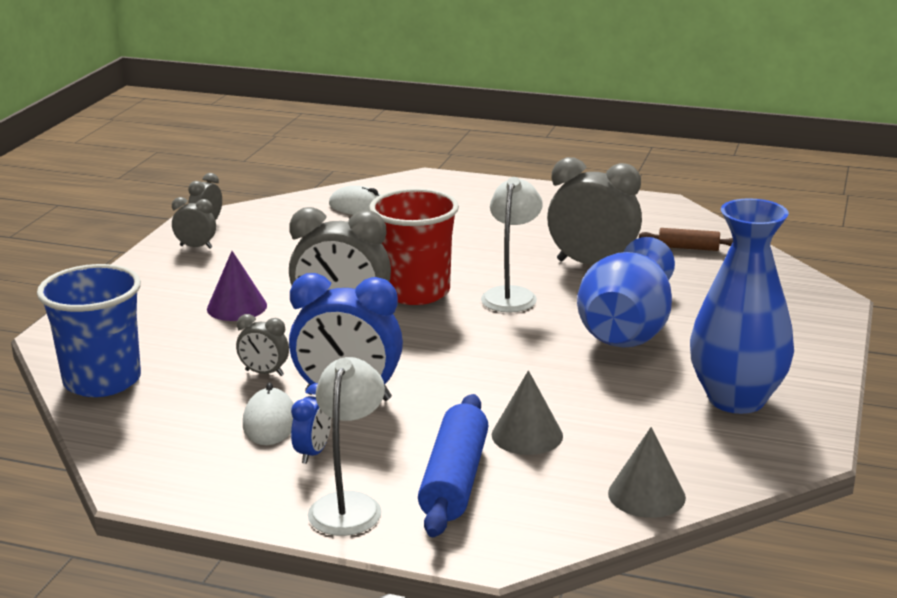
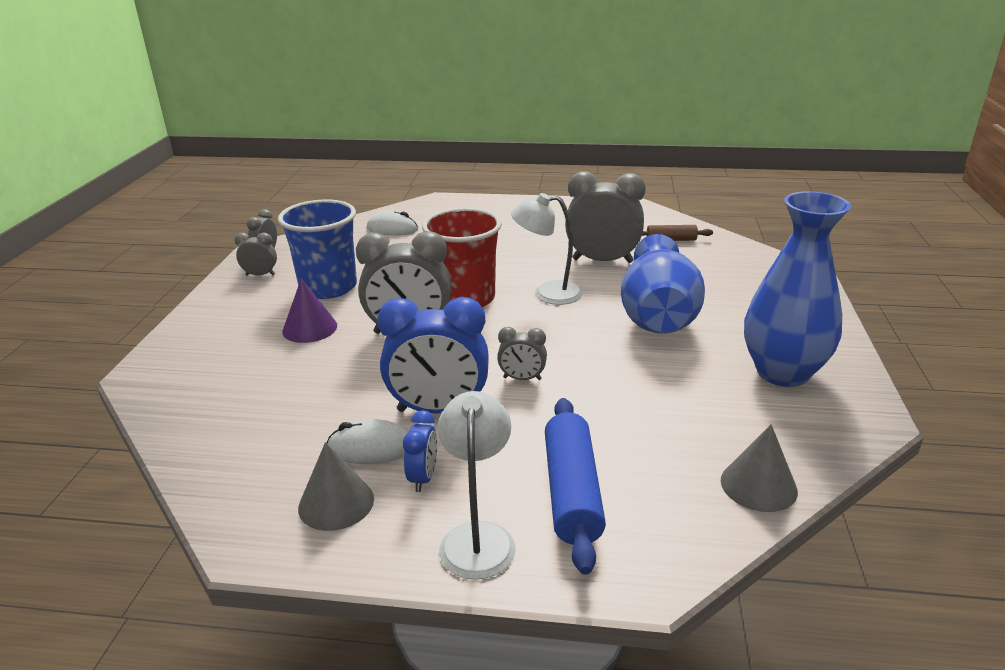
camera: 10 degrees left, 5 degrees up
blue cup [37,264,141,397] -> blue cup moved to [278,199,357,299]
grey clock [236,314,289,376] -> grey clock moved to [497,327,547,380]
white mouse [243,382,293,445] -> white mouse turned 75 degrees counterclockwise [327,419,409,464]
white lamp [481,177,543,313] -> white lamp turned 90 degrees counterclockwise [511,193,583,305]
grey cone [492,370,563,455] -> grey cone moved to [298,442,374,531]

